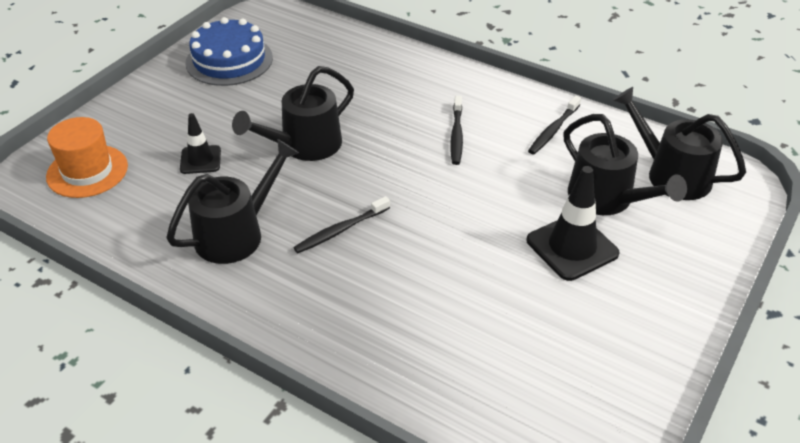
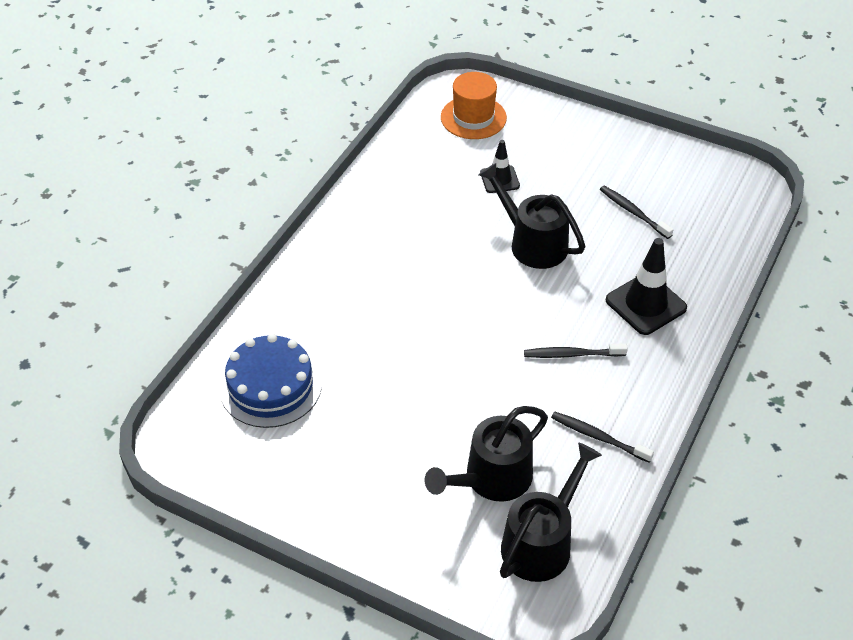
camera: 85 degrees right, 5 degrees up
black watering can [166,139,299,264] -> none
blue cake [186,17,273,86] -> blue cake moved to [219,334,322,428]
black toothbrush [293,196,390,253] -> black toothbrush moved to [600,186,673,239]
black traffic cone [526,166,619,281] -> black traffic cone moved to [606,238,687,335]

